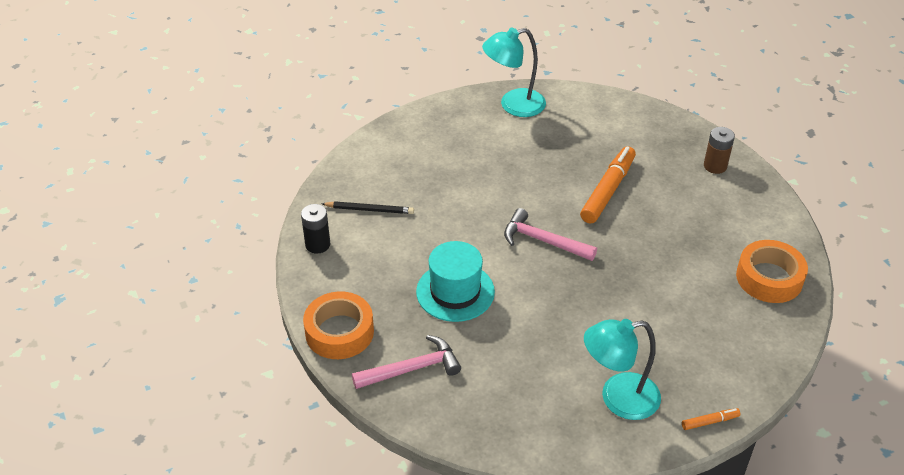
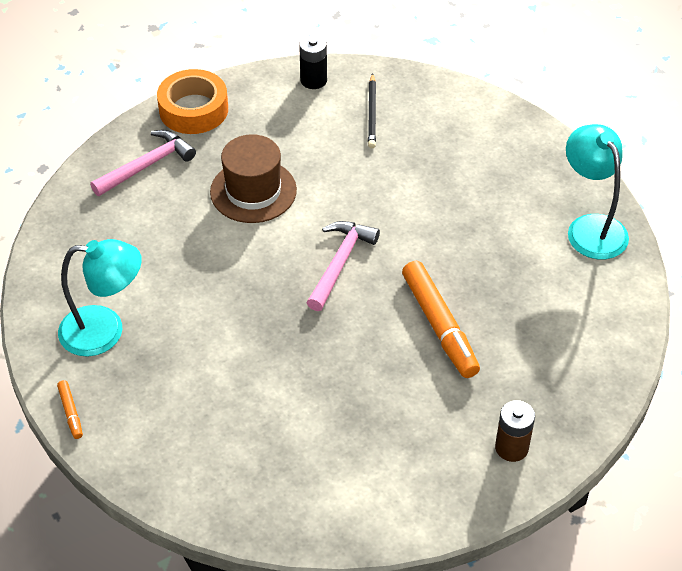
camera: 85 degrees right, 5 degrees up
pink hammer [352,335,461,389] -> pink hammer turned 105 degrees counterclockwise [90,130,196,196]
turquoise hat [416,241,495,322] -> brown hat [210,134,297,223]
orange marker [580,146,636,224] -> orange marker turned 45 degrees clockwise [402,261,480,378]
turquoise lamp [584,319,661,420] -> turquoise lamp turned 105 degrees clockwise [58,239,142,357]
orange tape [736,240,808,303] -> none

